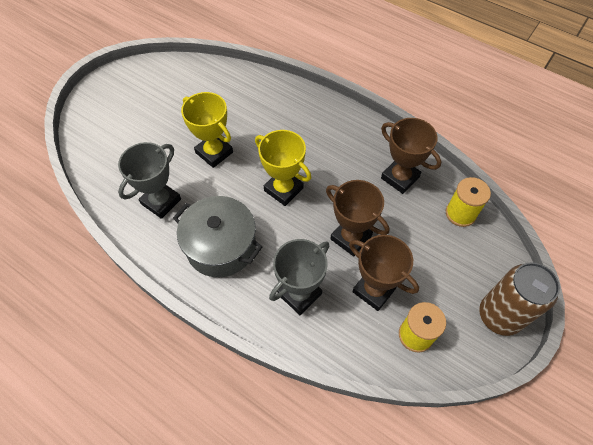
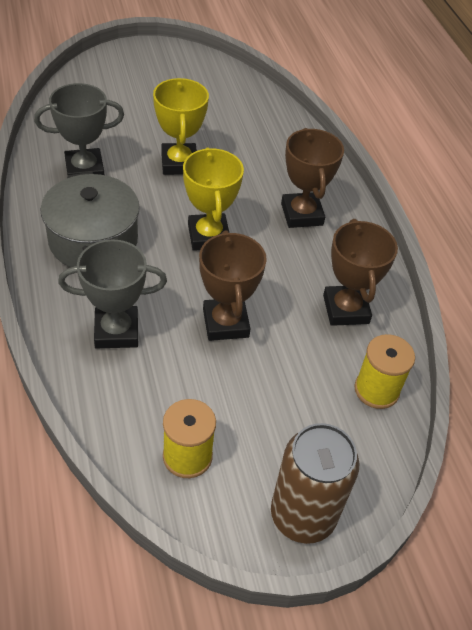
camera: 35 degrees right, 10 degrees down
brown trophy [349,235,419,311] -> brown trophy moved to [281,128,344,228]

